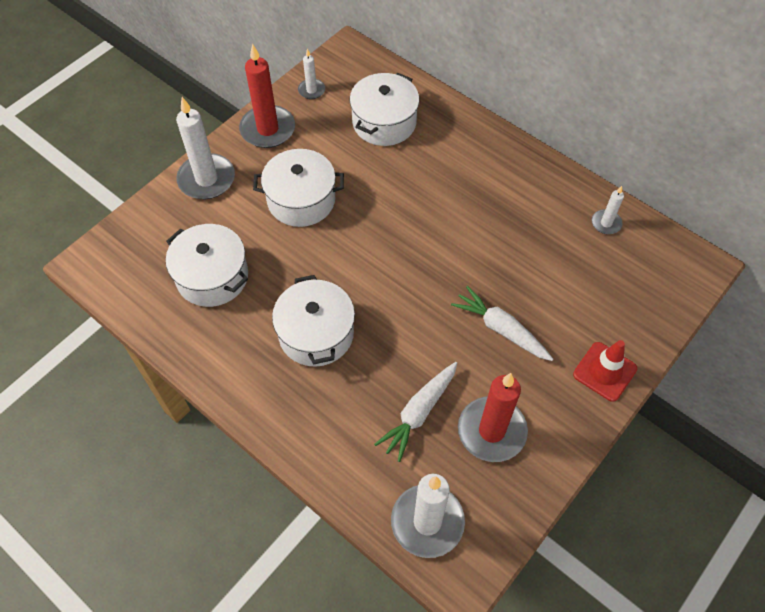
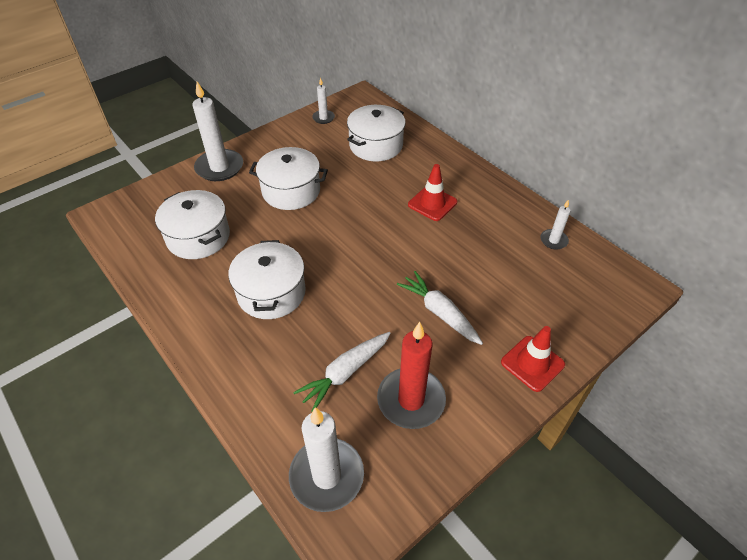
camera: 10 degrees right, 10 degrees down
red candle [239,43,295,148] -> none
none -> red traffic cone [408,164,457,221]

